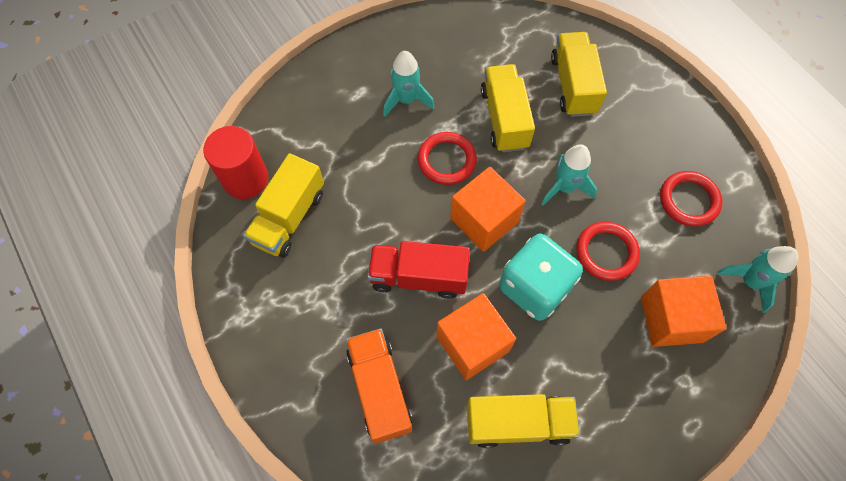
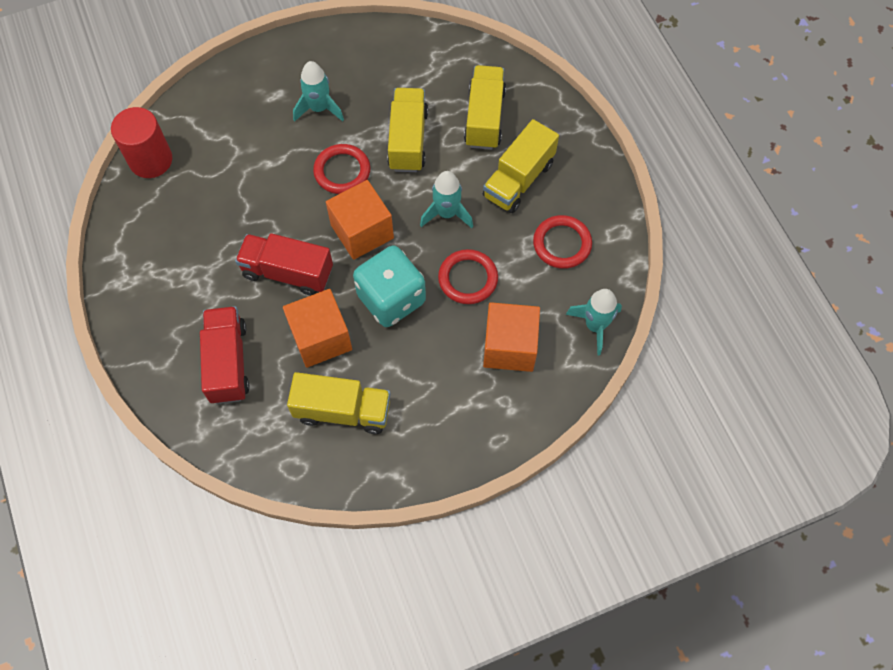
camera: 10 degrees right, 0 degrees up
yellow truck [244,153,324,257] -> yellow truck moved to [483,119,559,213]
orange truck [346,328,412,444] -> red truck [200,306,250,404]

